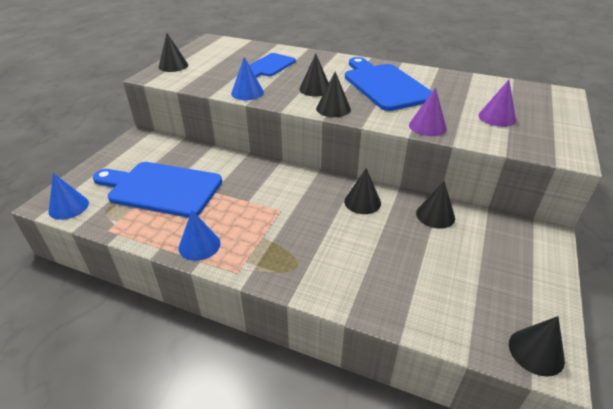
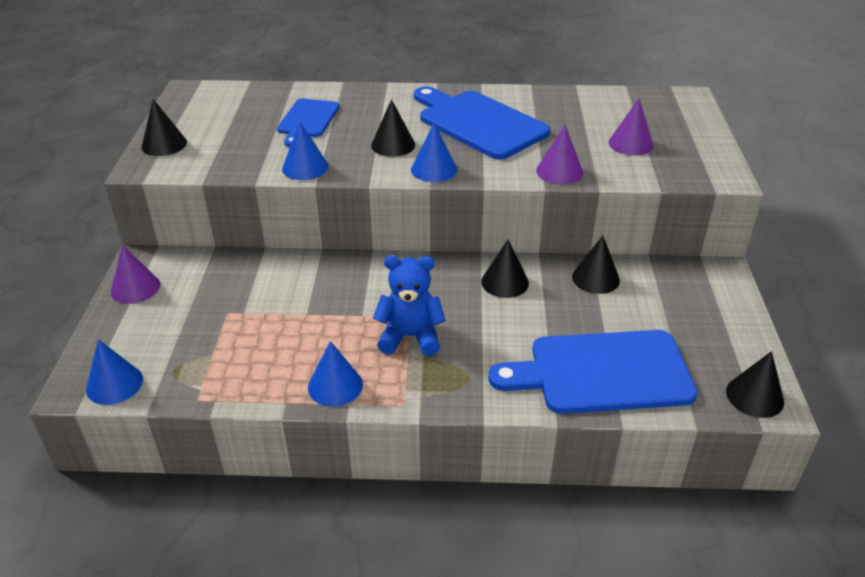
camera: 20 degrees left, 0 degrees up
blue cutting board [93,162,222,218] -> blue cutting board moved to [488,330,698,414]
black cone [316,72,351,117] -> blue cone [411,123,457,182]
none -> purple cone [111,245,160,304]
none -> blue teddy bear [373,255,446,356]

